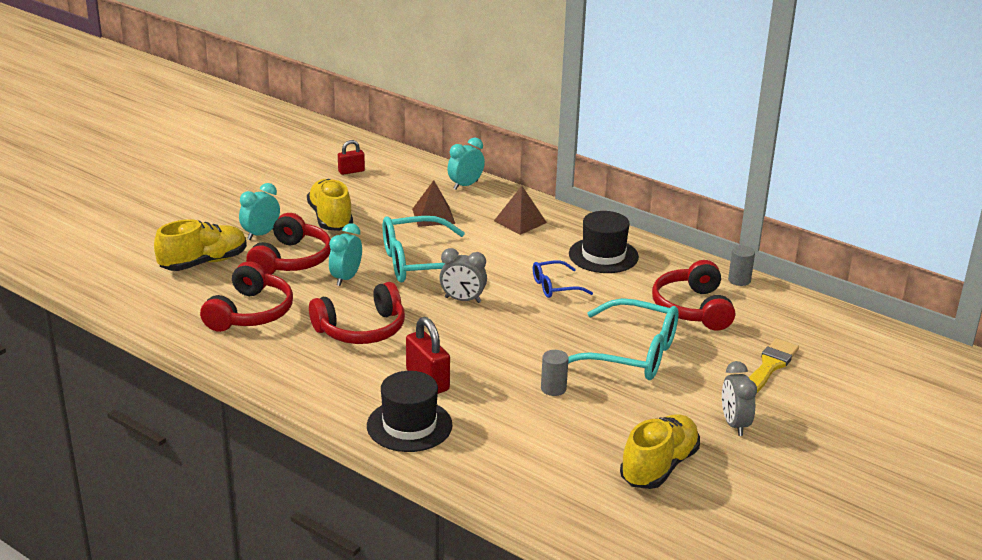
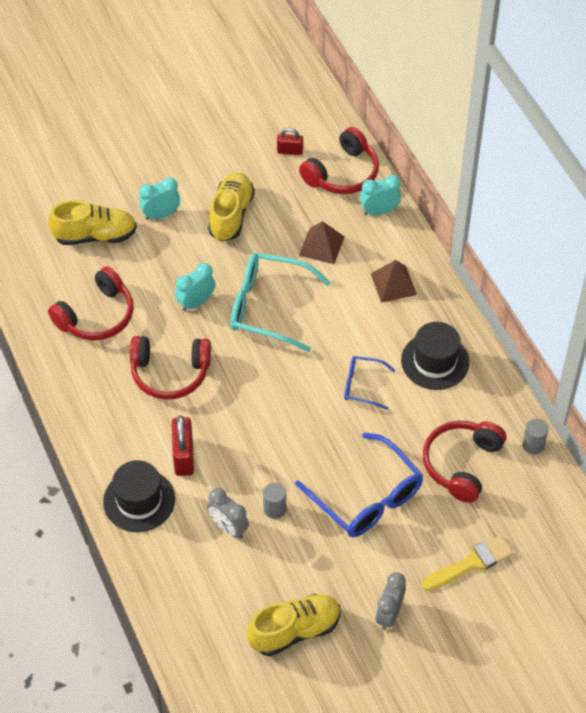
camera: 30 degrees right, 25 degrees up
red headphones [246,213,331,275] -> red headphones moved to [299,127,379,194]
grey clock [439,248,487,303] -> grey clock moved to [207,488,249,539]
turquoise glasses [568,298,679,380] -> blue glasses [295,432,423,537]

